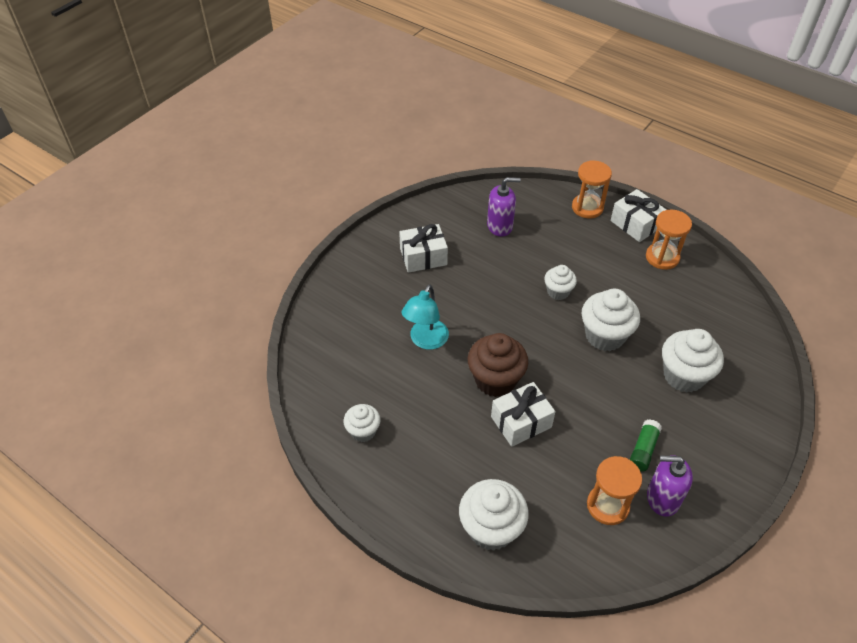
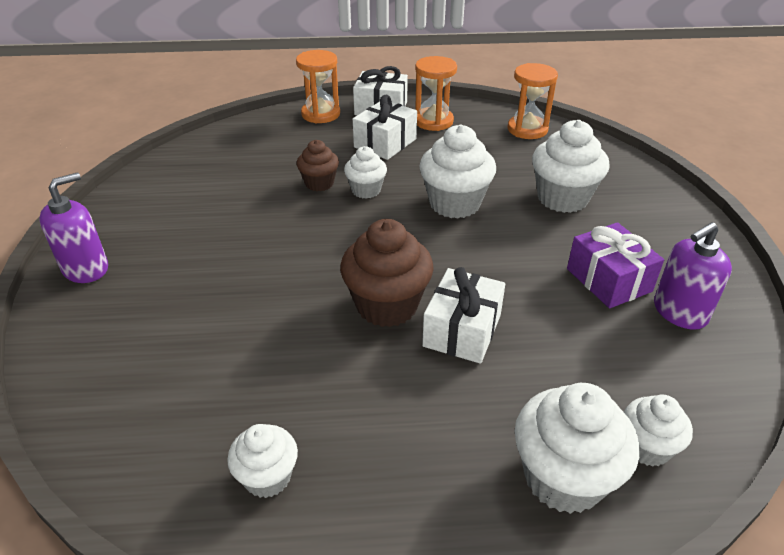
camera: 40 degrees left, 10 degrees down
white gift [399,224,448,273] -> white gift moved to [353,95,417,160]
turquoise lamp [402,285,449,350] -> none
purple soap dispenser [487,177,521,237] -> purple soap dispenser moved to [39,172,108,283]
orange hourglass [587,456,642,525] -> orange hourglass moved to [508,63,558,139]
green glue stick [630,419,662,472] -> purple gift [567,222,664,308]
none -> brown cupcake [297,140,339,191]
none -> white cupcake [624,394,693,467]

